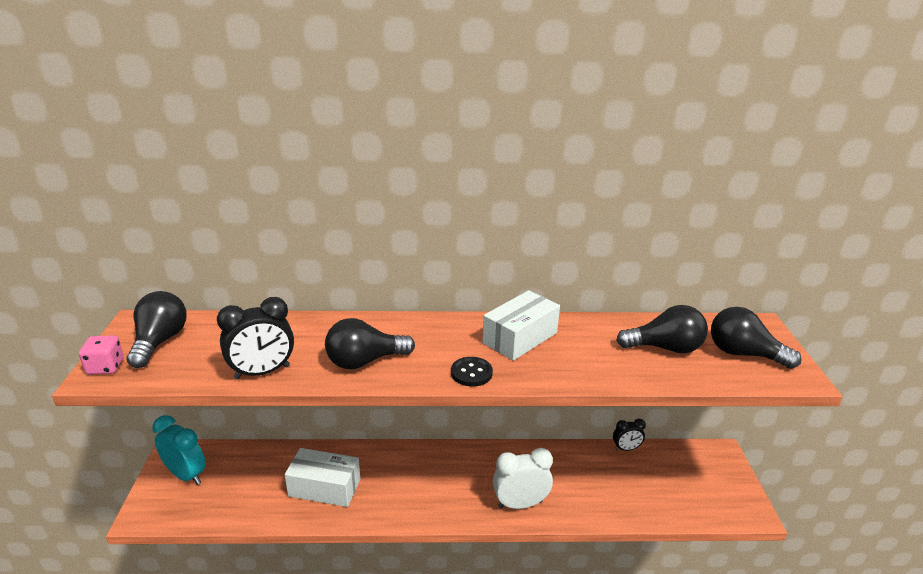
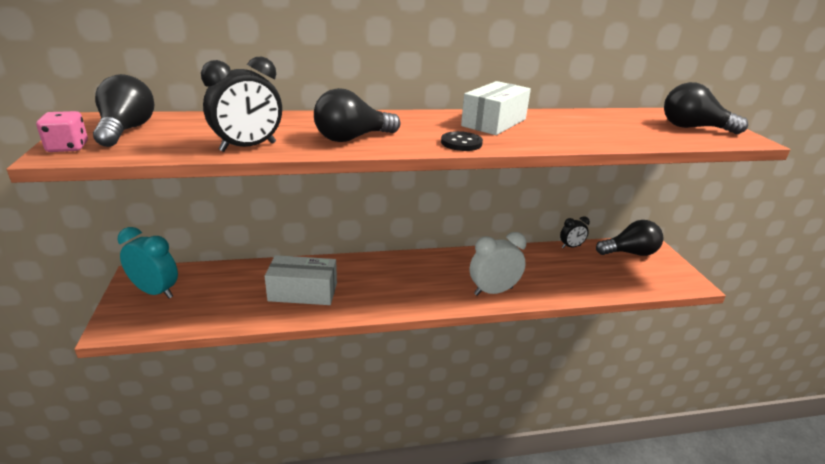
camera: 10 degrees left, 0 degrees up
black light bulb [616,305,708,353] -> black light bulb moved to [596,220,663,256]

